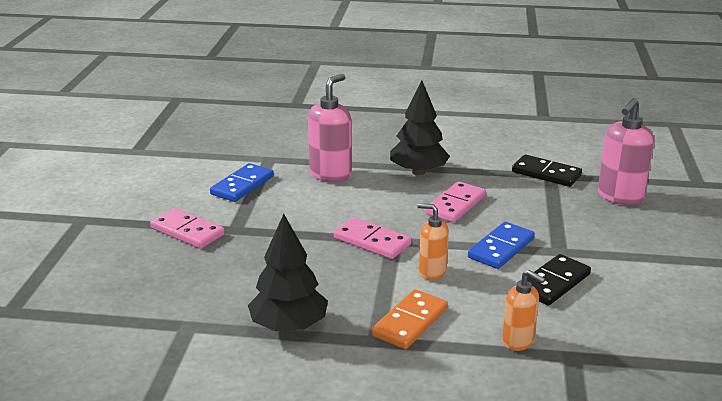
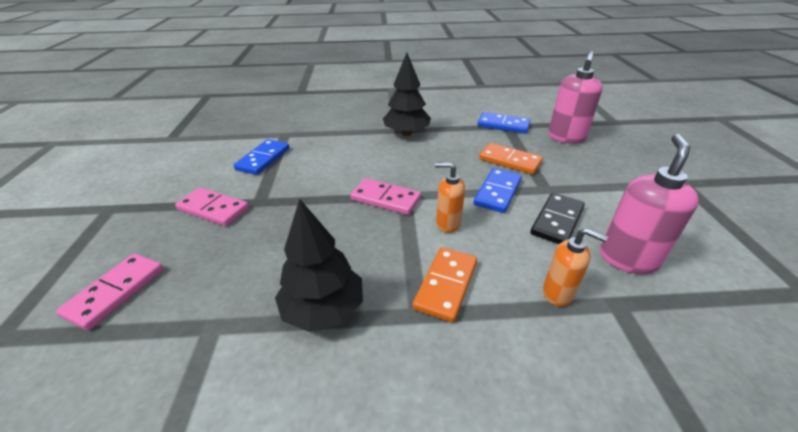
camera: 10 degrees left, 10 degrees up
pink soap dispenser [308,74,352,182] -> pink soap dispenser moved to [600,134,699,274]
pink domino [425,181,486,223] -> pink domino moved to [56,253,163,330]
black domino [512,154,582,187] -> blue domino [477,112,530,134]
none -> orange domino [479,143,543,174]

